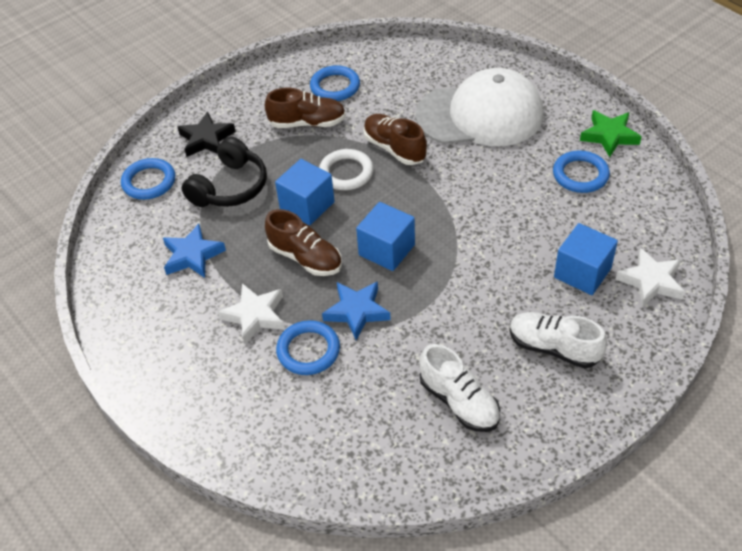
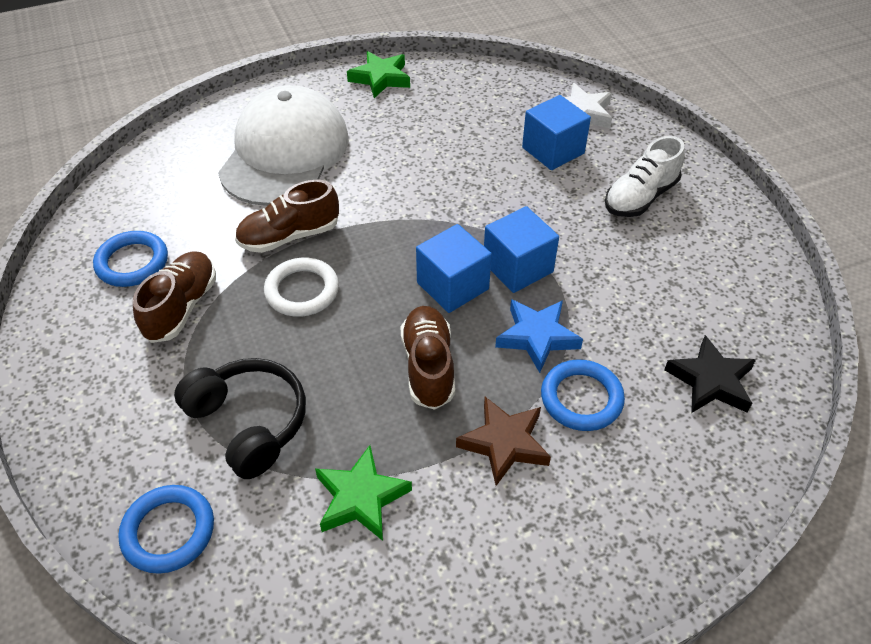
camera: 75 degrees left, 0 degrees up
blue star [163,224,226,278] -> green star [315,445,412,541]
black star [177,111,236,157] -> black star moved to [664,335,756,413]
white star [218,283,284,344] -> brown star [456,397,551,486]
brown shoe [265,209,342,276] -> brown shoe turned 60 degrees counterclockwise [400,306,455,410]
blue cube [275,159,335,225] -> blue cube moved to [484,206,559,293]
white shoe [419,344,500,432] -> none
blue ring [553,150,610,193] -> none

